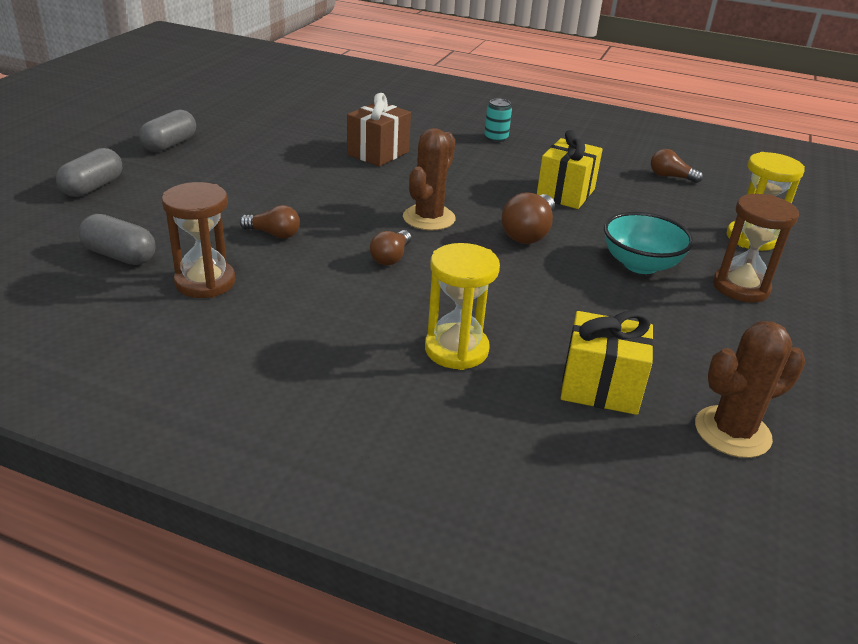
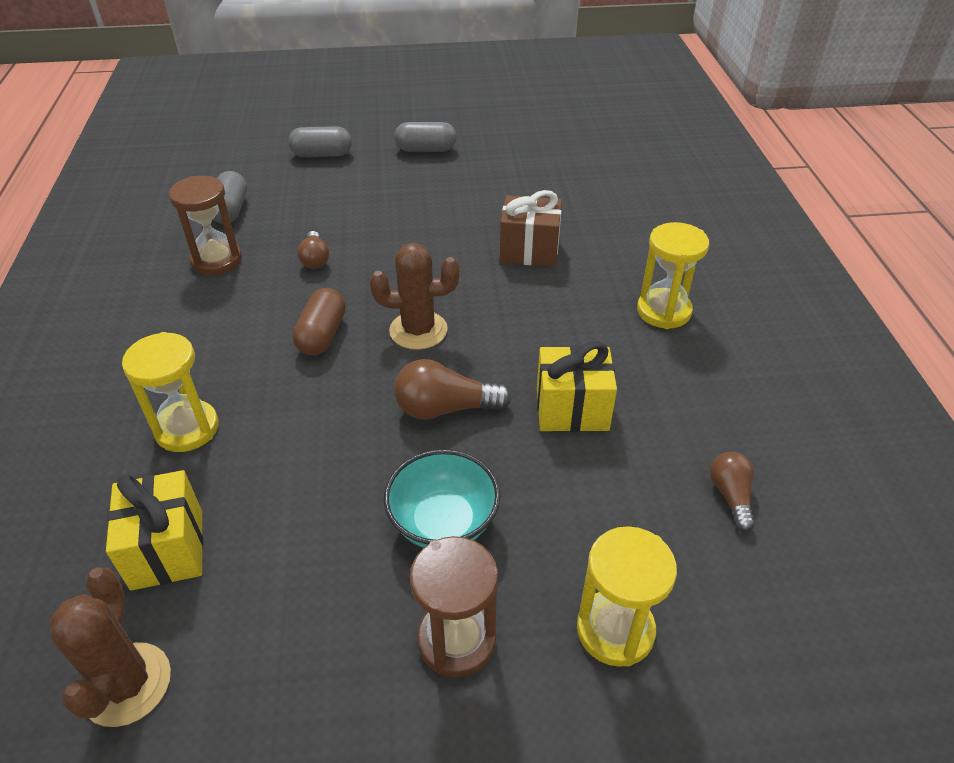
camera: 65 degrees right, 10 degrees up
brown light bulb [370,230,411,265] -> brown capsule [293,288,346,355]
turquoise can [484,99,512,142] -> yellow hourglass [637,222,709,329]
brown cactus [695,321,805,458] -> brown cactus turned 45 degrees clockwise [50,567,171,727]

